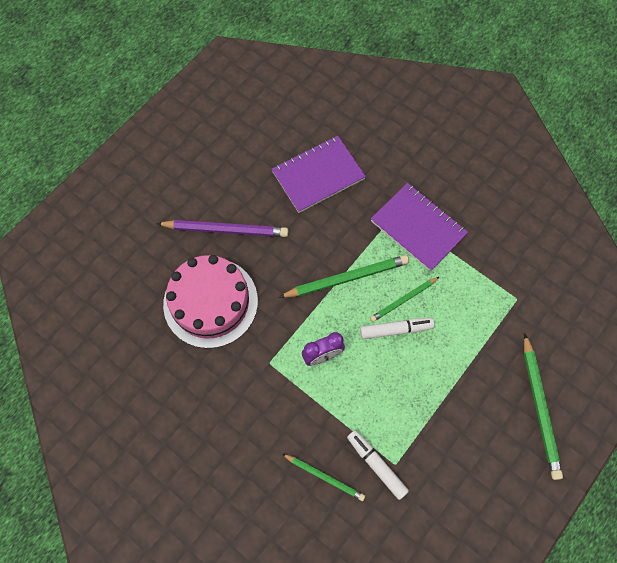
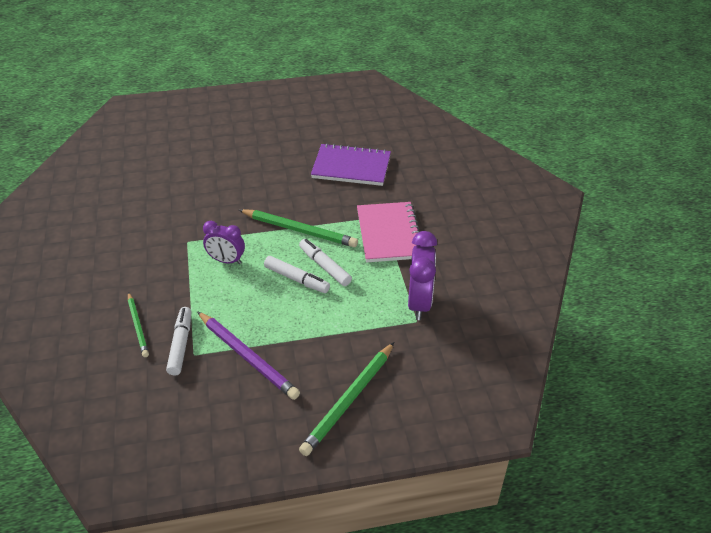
camera: 40 degrees right, 25 degrees down
purple pencil [156,220,288,237] -> purple pencil moved to [197,311,300,400]
pink cake [163,255,258,348] -> none
green pencil [370,277,439,322] -> white marker [299,239,352,286]
purple notebook [371,183,468,271] -> pink notebook [357,202,419,263]
none -> purple clock [408,231,437,320]

